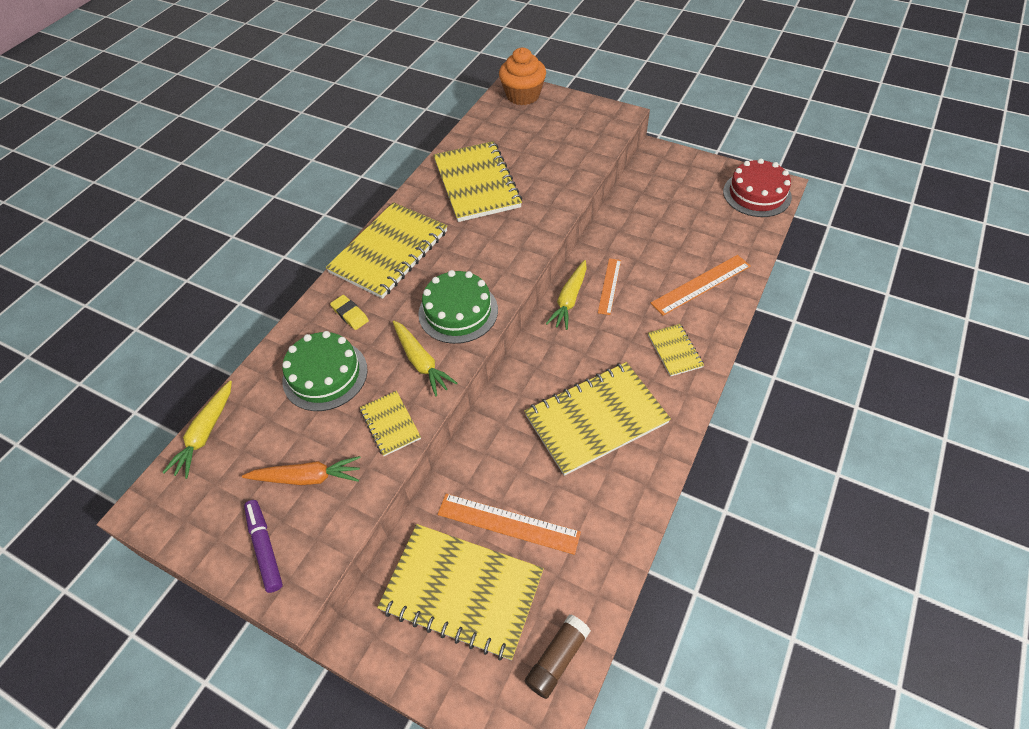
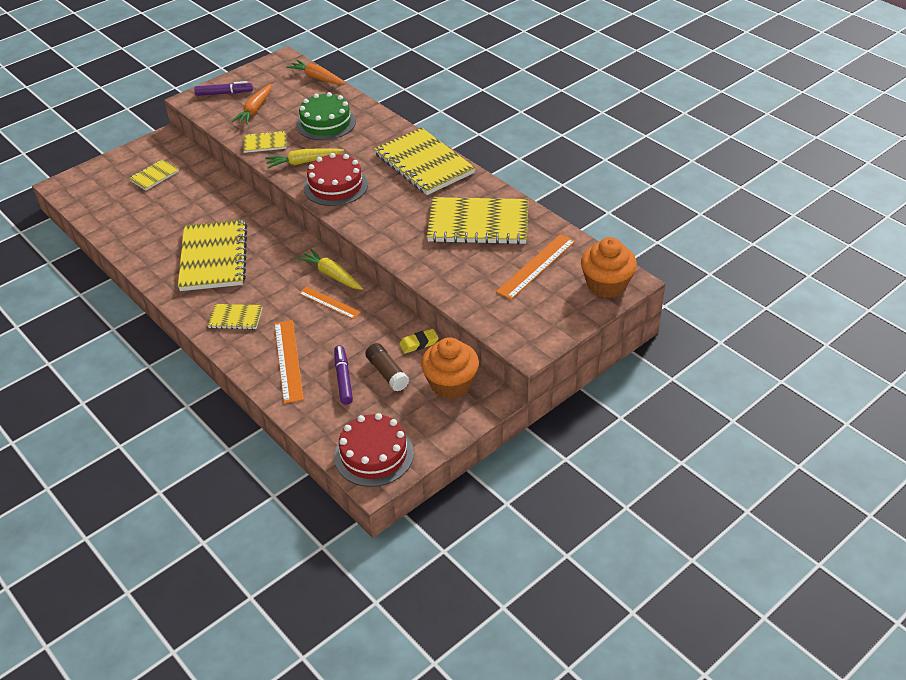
camera: 110 degrees right, 10 degrees down
yellow carrot [162,380,232,479] -> orange carrot [286,60,346,85]
yellow eraser [330,295,369,330] -> yellow eraser moved to [399,329,439,354]
yellow notebook [377,524,544,660] -> yellow notebook [129,159,179,191], size x0.48
green cake [418,270,498,344] -> red cake [304,153,368,206]
orange ruler [437,494,581,555] -> orange ruler moved to [496,234,575,300]
brown glue stick [525,614,591,699] -> brown glue stick moved to [365,343,409,391]
none -> purple marker [334,345,353,405]
none -> orange cupcake [421,337,479,399]

